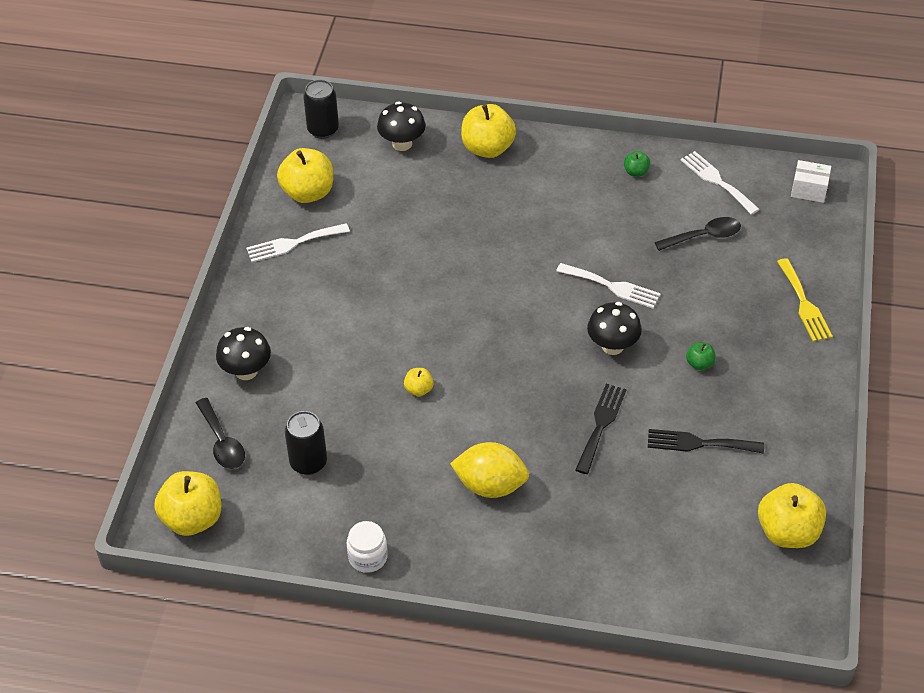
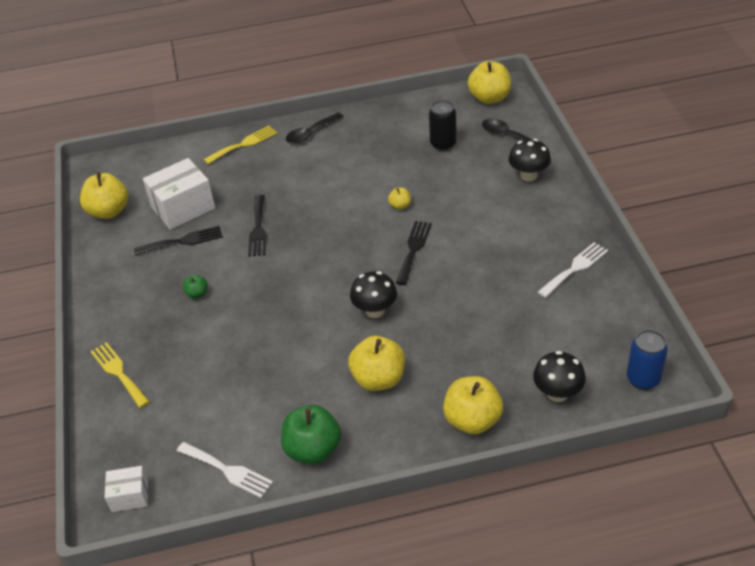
camera: 160 degrees right, 5 degrees down
yellow apple [277,148,333,203] -> yellow apple moved to [348,336,405,391]
black can [303,80,339,139] -> blue can [627,330,668,390]
white jar [347,521,388,573] -> none
yellow lemon [450,442,529,498] -> none
white fork [556,263,661,309] -> none
black mushroom [587,302,642,355] -> black mushroom moved to [350,271,397,318]
green apple [624,151,650,177] -> green apple [281,405,341,464], size x2.09
black spoon [655,217,741,251] -> black spoon moved to [286,112,344,144]
none -> white box [143,158,215,230]
none -> yellow fork [203,126,278,164]
none -> black fork [396,221,432,285]

